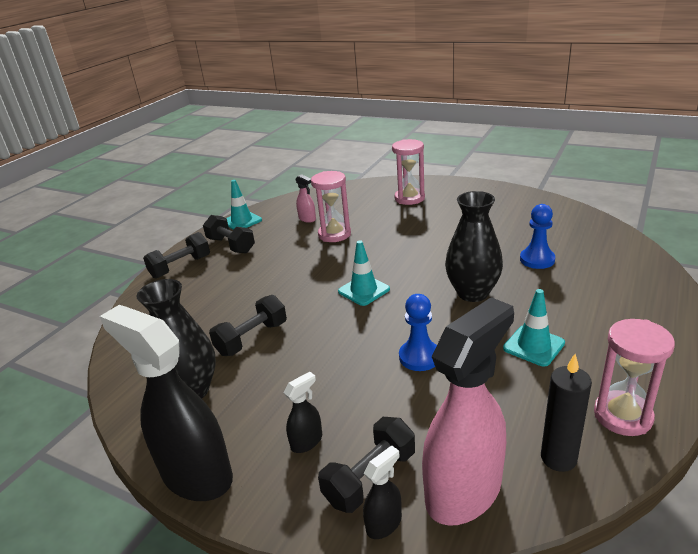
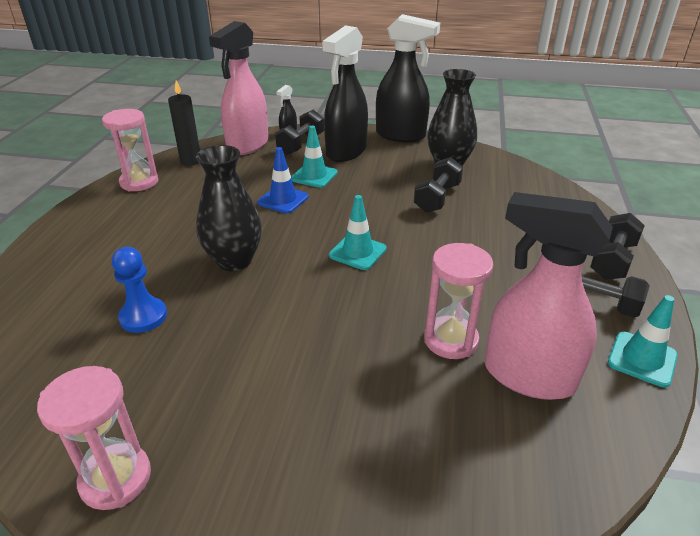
camera: 160 degrees right, 5 degrees up
black spray bottle [283,372,322,453] -> black spray bottle [322,25,368,162], size x2.32
pink spray bottle [295,174,316,223] -> pink spray bottle [485,192,613,400], size x2.32
pink hourglass [392,139,425,205] -> pink hourglass moved to [37,366,151,510]
blue pawn [399,294,437,371] -> blue traffic cone [257,147,309,214]
turquoise traffic cone [503,289,565,367] -> turquoise traffic cone moved to [291,126,337,188]

